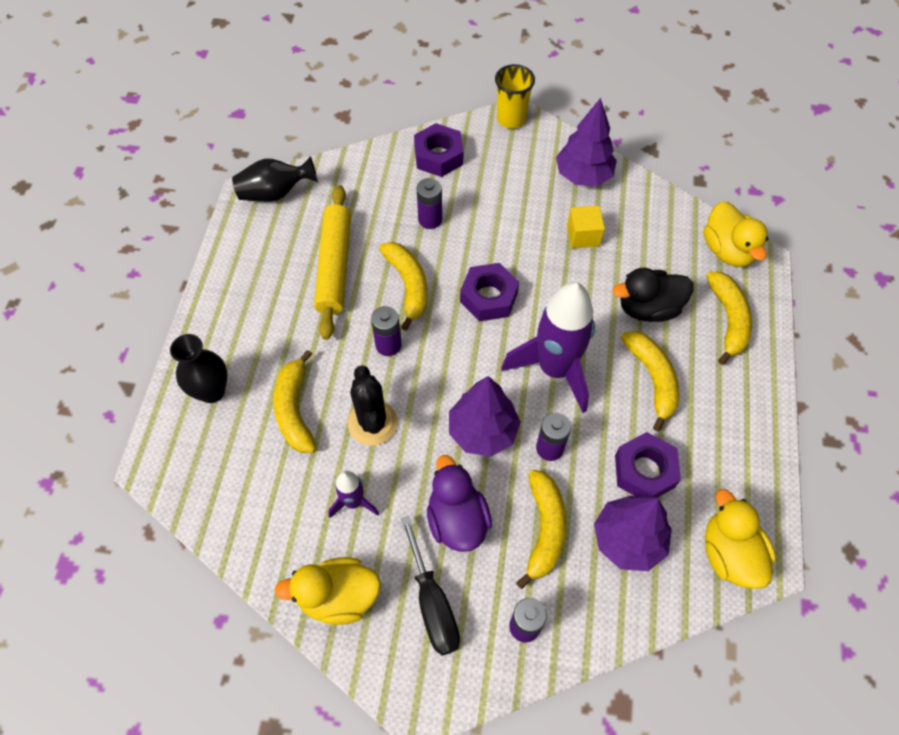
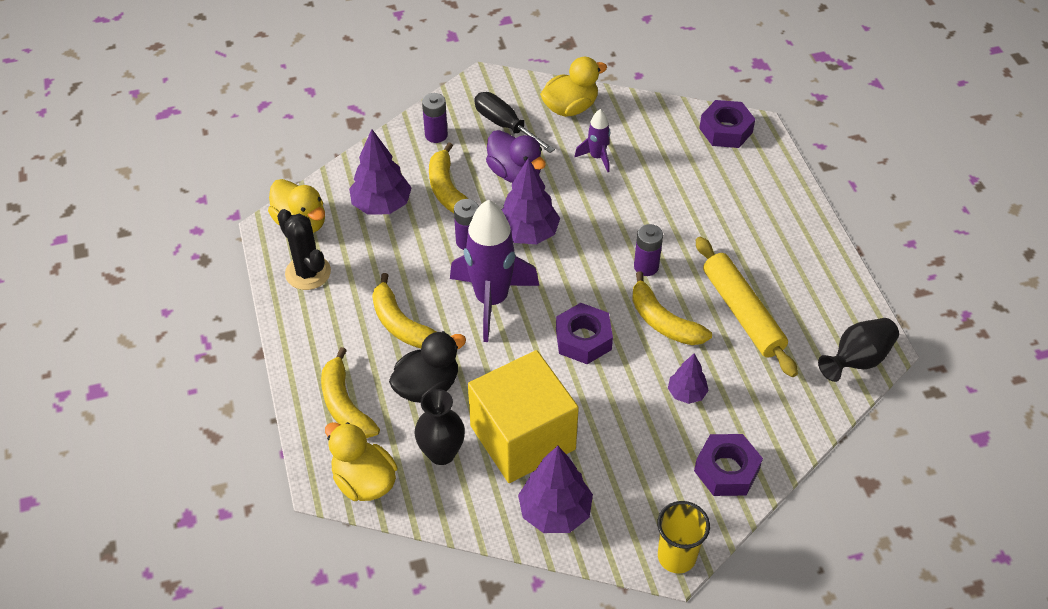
camera: 155 degrees right, 10 degrees down
black vase [170,334,228,403] -> black vase moved to [415,389,465,465]
yellow banana [273,350,316,453] -> none
black cactus [348,365,398,446] -> black cactus moved to [277,209,331,290]
purple battery [417,178,442,229] -> purple tree [668,353,709,404]
yellow cube [567,206,605,249] -> yellow cube [468,350,579,483], size x2.38
purple nut [615,432,681,498] -> purple nut moved to [699,100,755,148]

